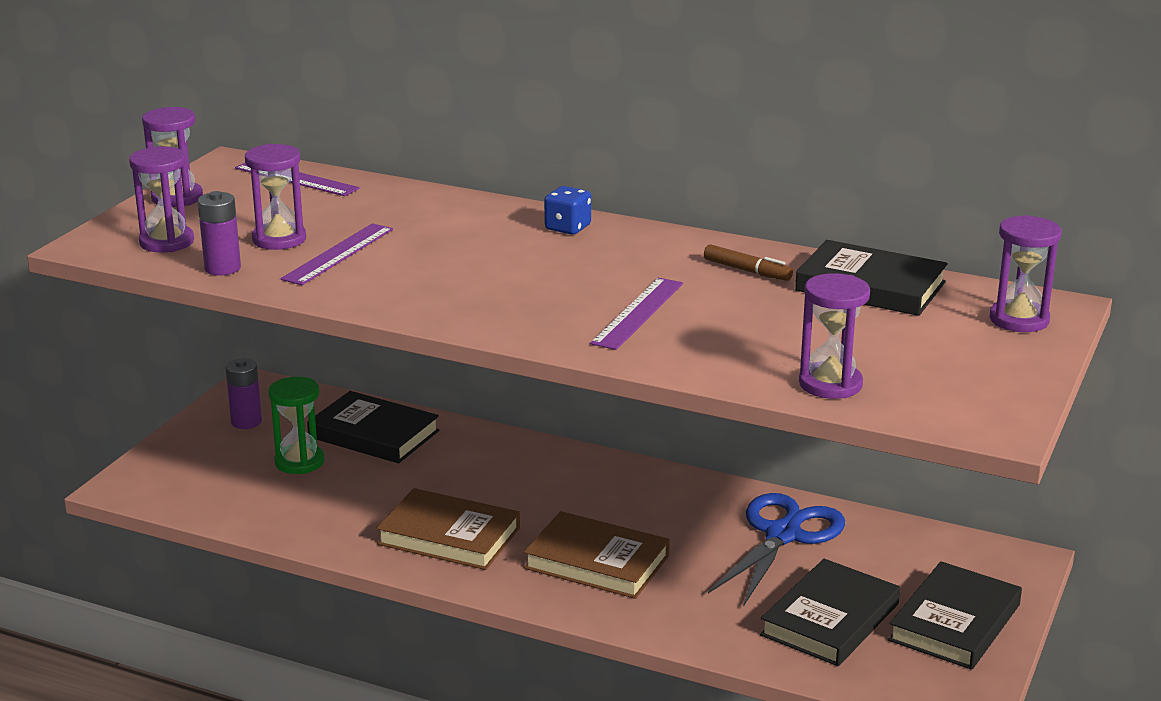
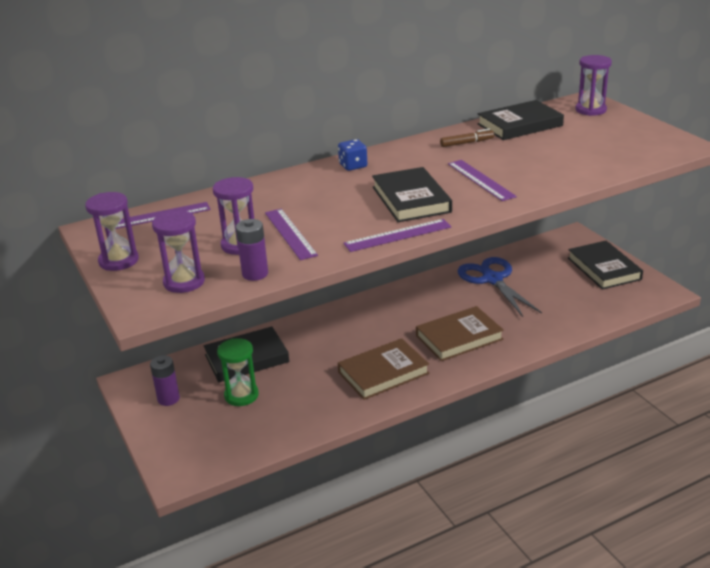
camera: 50 degrees left, 5 degrees up
black book [760,559,900,666] -> black book moved to [372,167,452,222]
purple hourglass [799,273,870,399] -> none
none -> purple ruler [343,219,451,252]

